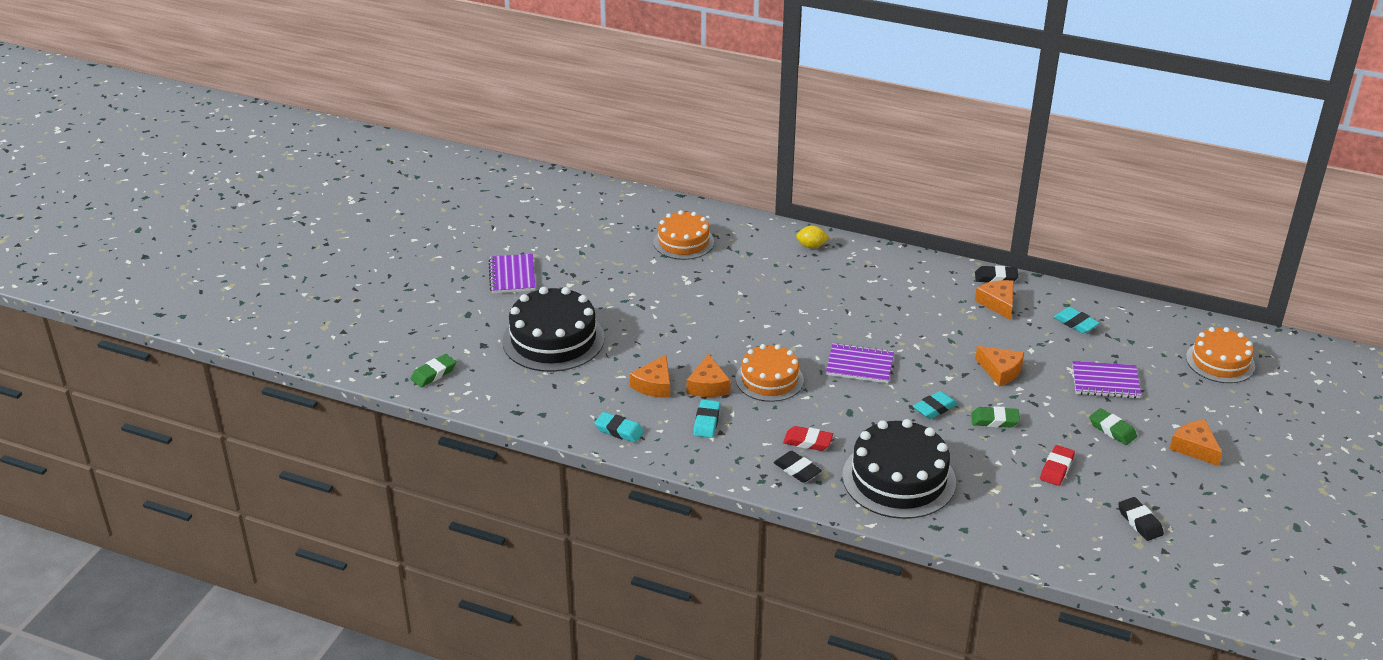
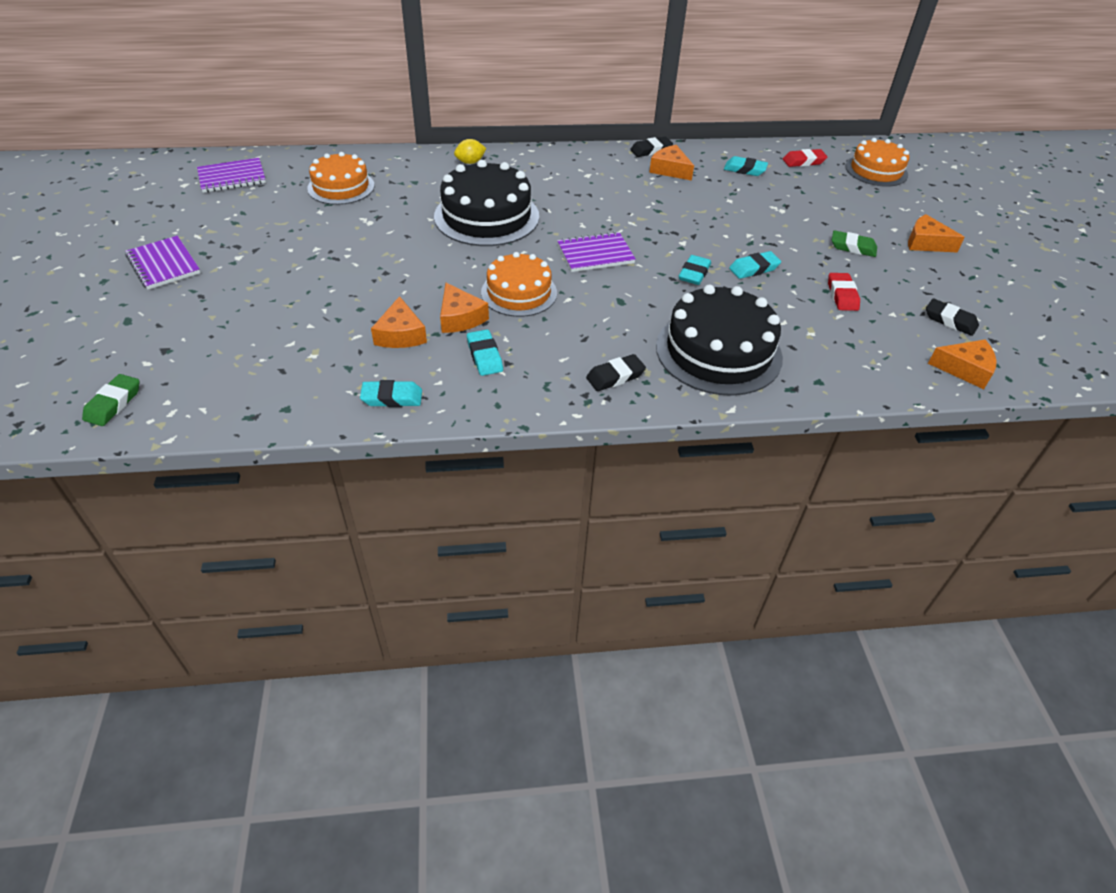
camera: 30 degrees left, 10 degrees up
black cake [502,287,605,372] -> black cake moved to [434,160,539,246]
black eraser [774,451,822,483] -> black eraser turned 45 degrees counterclockwise [586,354,646,391]
red eraser [783,426,833,451] -> red eraser moved to [783,149,827,167]
green eraser [971,406,1020,428] -> turquoise eraser [729,251,781,279]
orange cheese [975,346,1024,387] -> orange cheese moved to [928,339,997,389]
purple notebook [1072,361,1141,399] -> purple notebook moved to [197,158,266,193]

